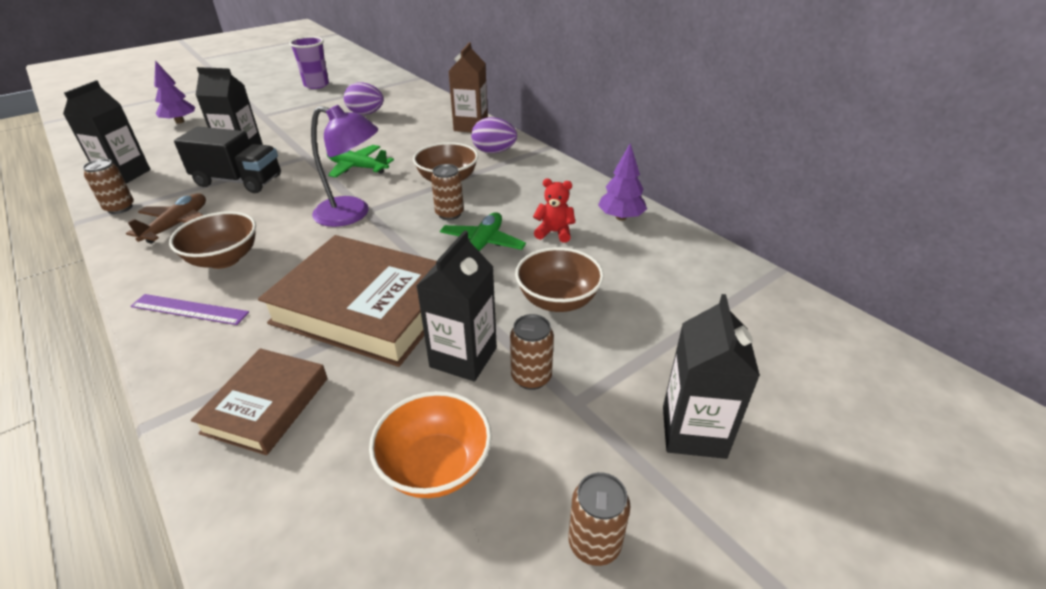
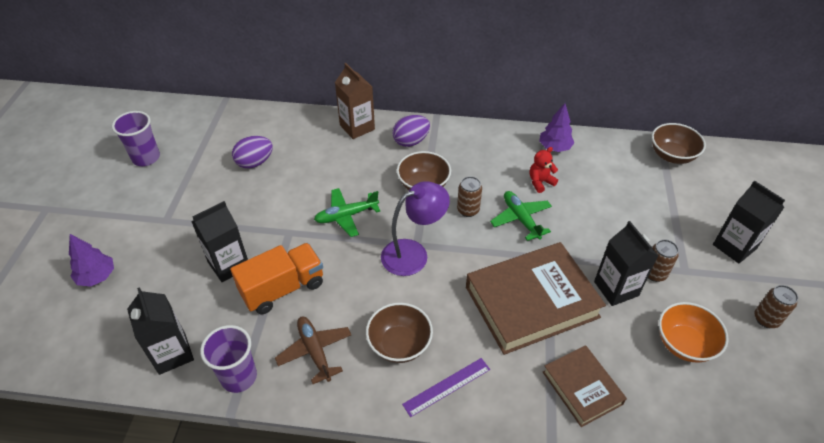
camera: 45 degrees left, 10 degrees up
brown can [83,159,134,214] -> purple cup [200,325,257,393]
black truck [174,126,281,193] -> orange truck [230,243,323,314]
brown bowl [515,247,604,312] -> brown bowl moved to [652,123,706,164]

